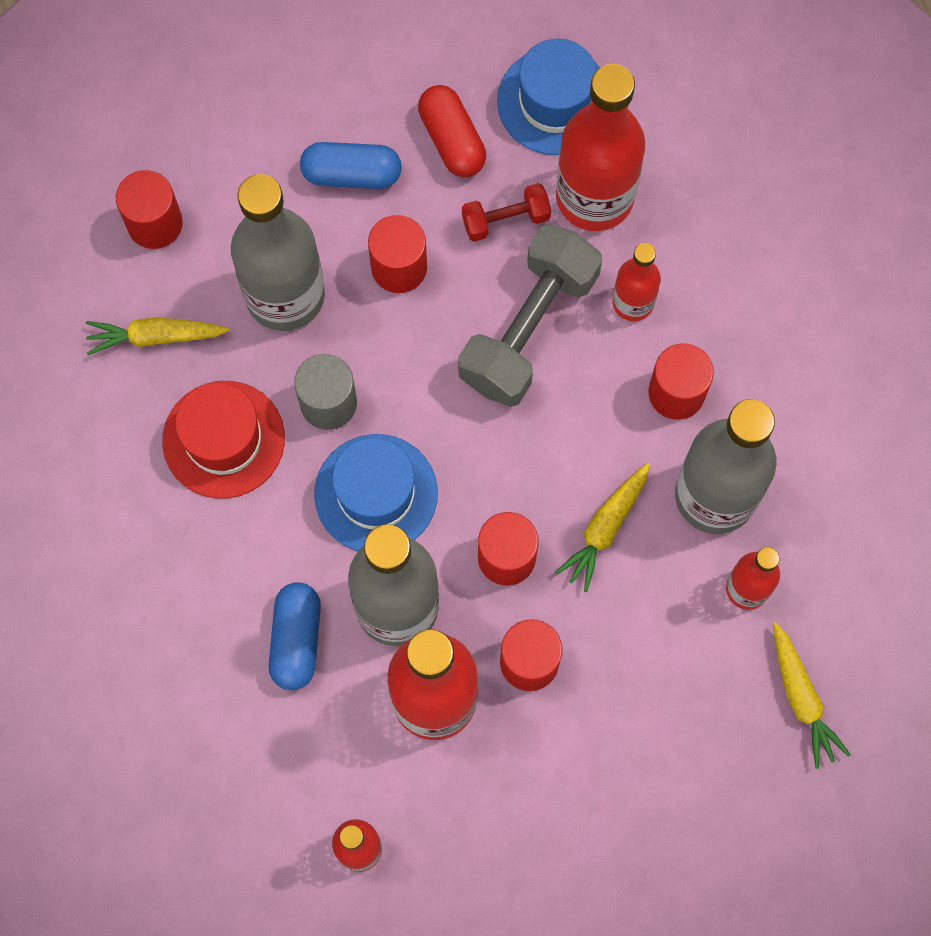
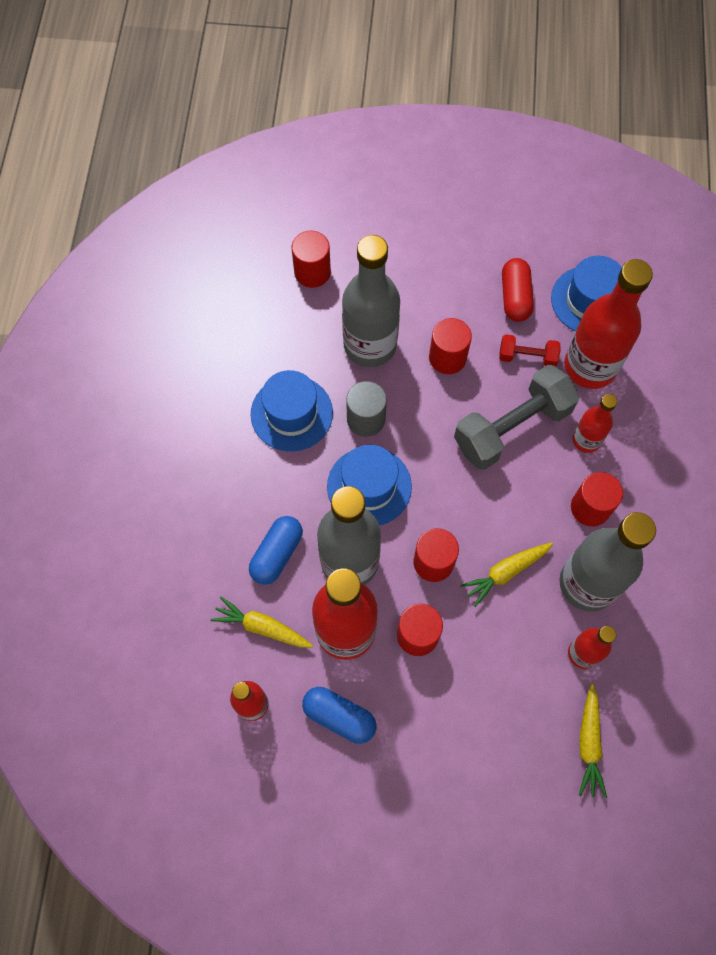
camera: 25 degrees right, 5 degrees down
yellow carrot [86,317,230,355] -> yellow carrot moved to [210,596,313,648]
red hat [162,381,285,499] -> blue hat [251,370,333,452]
blue capsule [300,142,402,189] -> blue capsule moved to [302,687,376,744]

